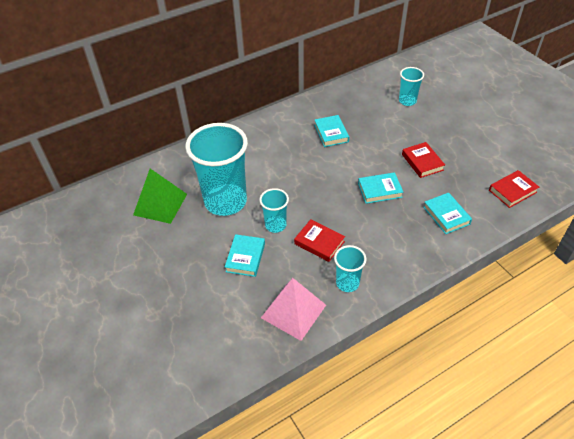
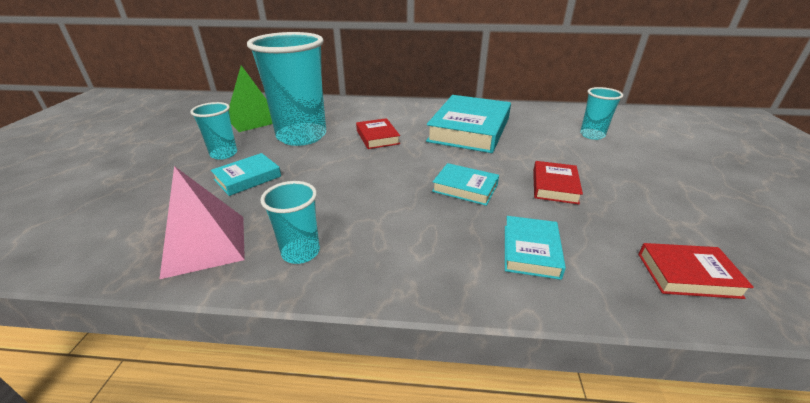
camera: 35 degrees right, 15 degrees down
turquoise cup [259,188,289,233] -> turquoise cup moved to [190,102,237,160]
red book [294,219,345,262] -> red book moved to [356,118,400,149]
turquoise book [314,115,349,147] -> turquoise book [426,95,511,153], size x2.00

